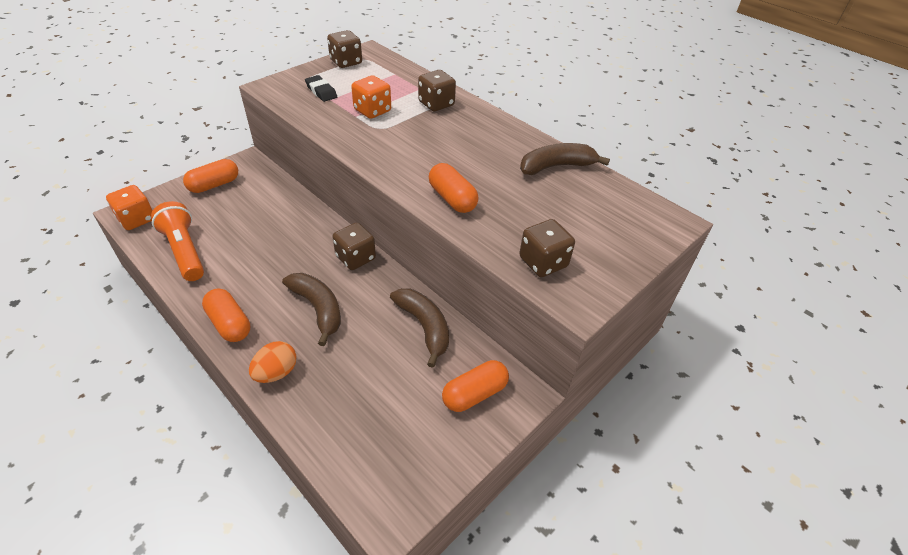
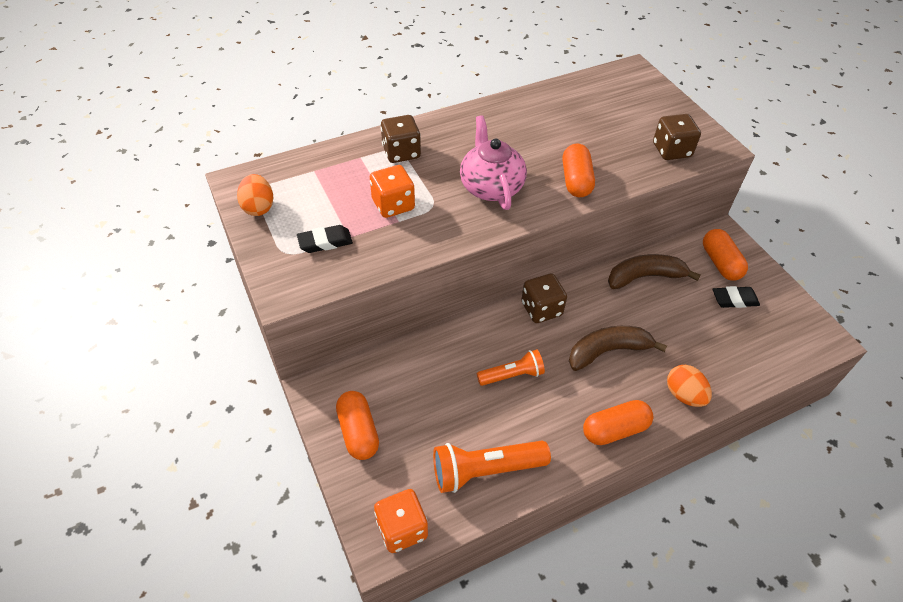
camera: 70 degrees left, 5 degrees up
brown dice [327,30,362,68] -> orange egg [237,174,273,216]
orange capsule [429,163,479,213] -> orange capsule turned 75 degrees counterclockwise [563,143,595,197]
brown banana [520,143,610,175] -> none
none -> pink teapot [460,115,527,210]
none -> orange flashlight [477,349,545,386]
none -> black eraser [713,286,760,308]

